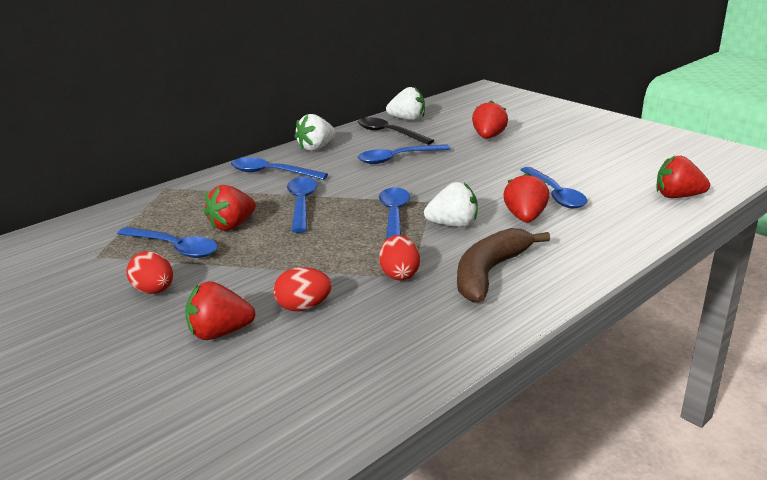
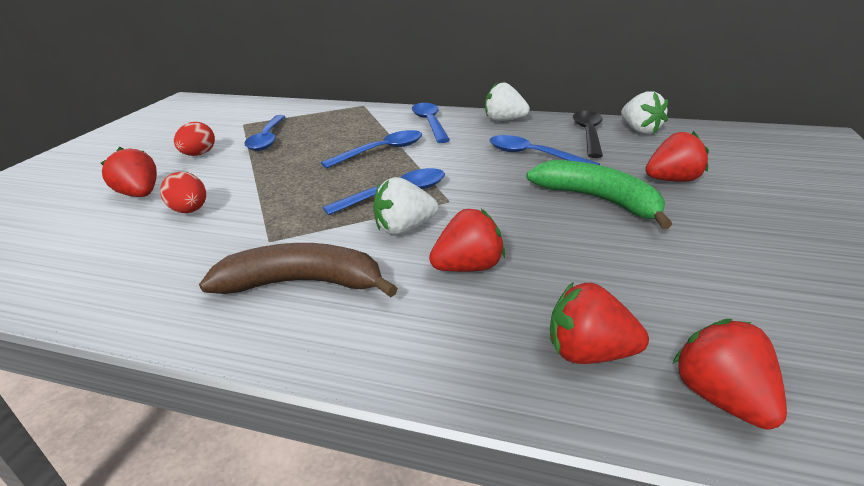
camera: 60 degrees right, 5 degrees up
red strawberry [204,185,256,231] -> red strawberry moved to [550,282,649,364]
red egg [379,235,420,280] -> none
white strawberry [424,182,478,227] -> white strawberry turned 105 degrees clockwise [373,177,439,235]
blue spoon [521,167,588,209] -> none
none -> green banana [526,160,672,229]

